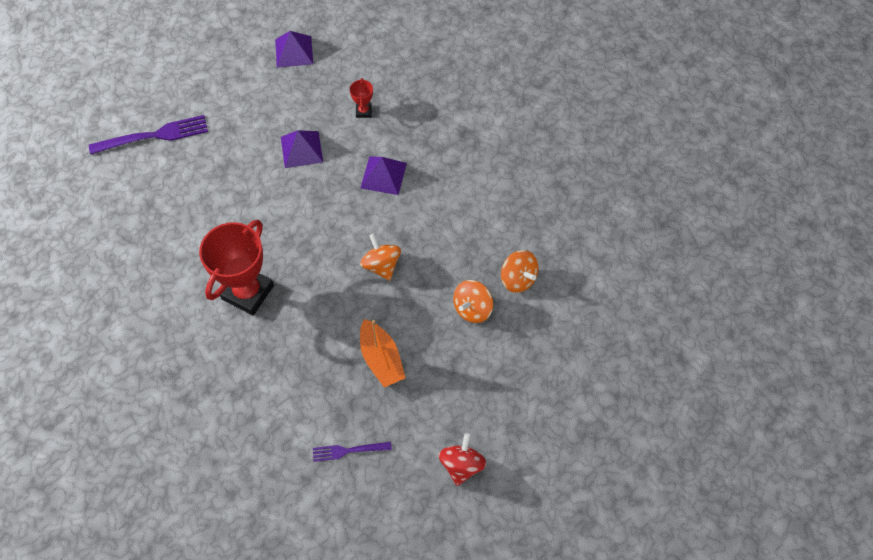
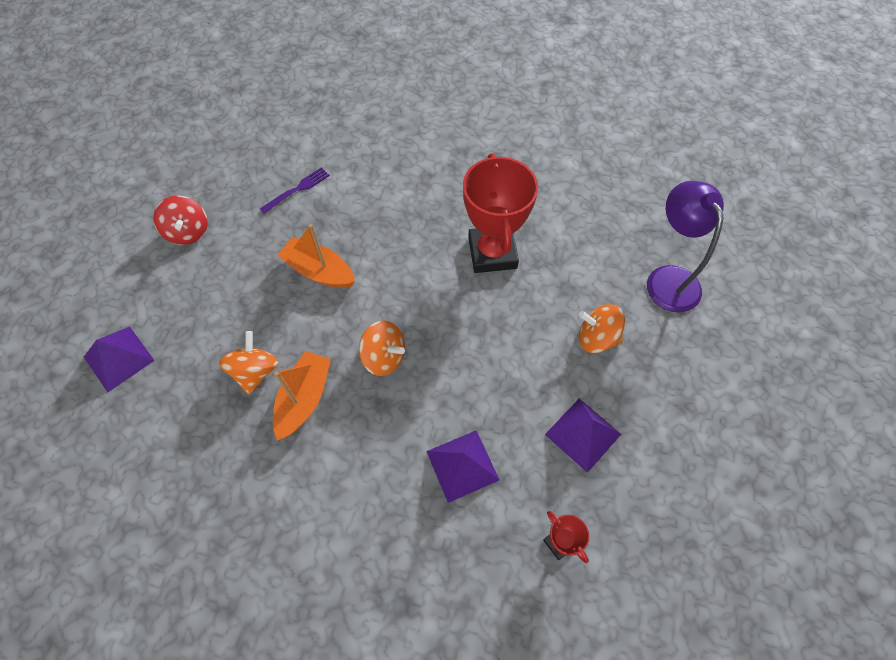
camera: 145 degrees right, 0 degrees up
purple fork [89,115,208,155] -> none
purple pyramid [275,31,313,68] -> purple pyramid moved to [84,327,155,392]
orange spinning top [501,250,539,293] -> orange spinning top moved to [579,304,625,353]
none -> orange boat [273,351,331,440]
none -> purple lamp [647,181,724,313]

